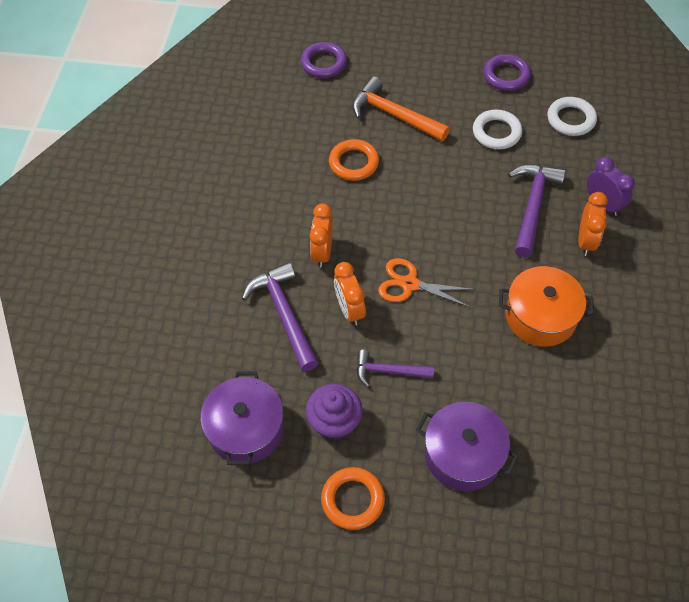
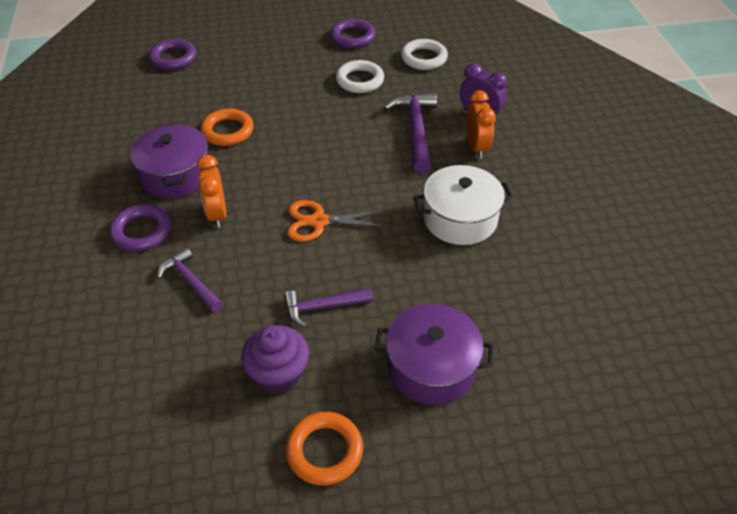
camera: 20 degrees left, 10 degrees down
purple pot [200,371,284,465] -> purple pot moved to [130,123,211,198]
purple hammer [242,262,319,372] -> purple hammer [157,247,223,312], size x0.63
orange clock [334,262,366,326] -> none
orange hammer [352,76,450,141] -> none
orange pot [499,266,594,347] -> white pot [413,165,513,245]
none -> purple ring [110,204,171,252]

